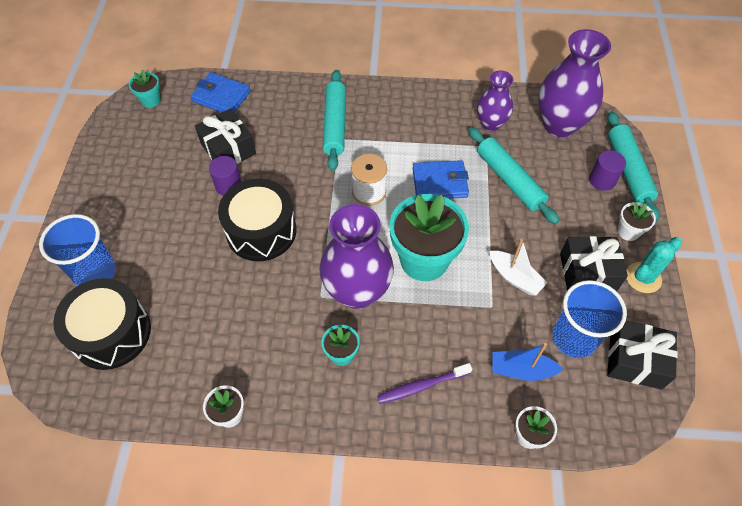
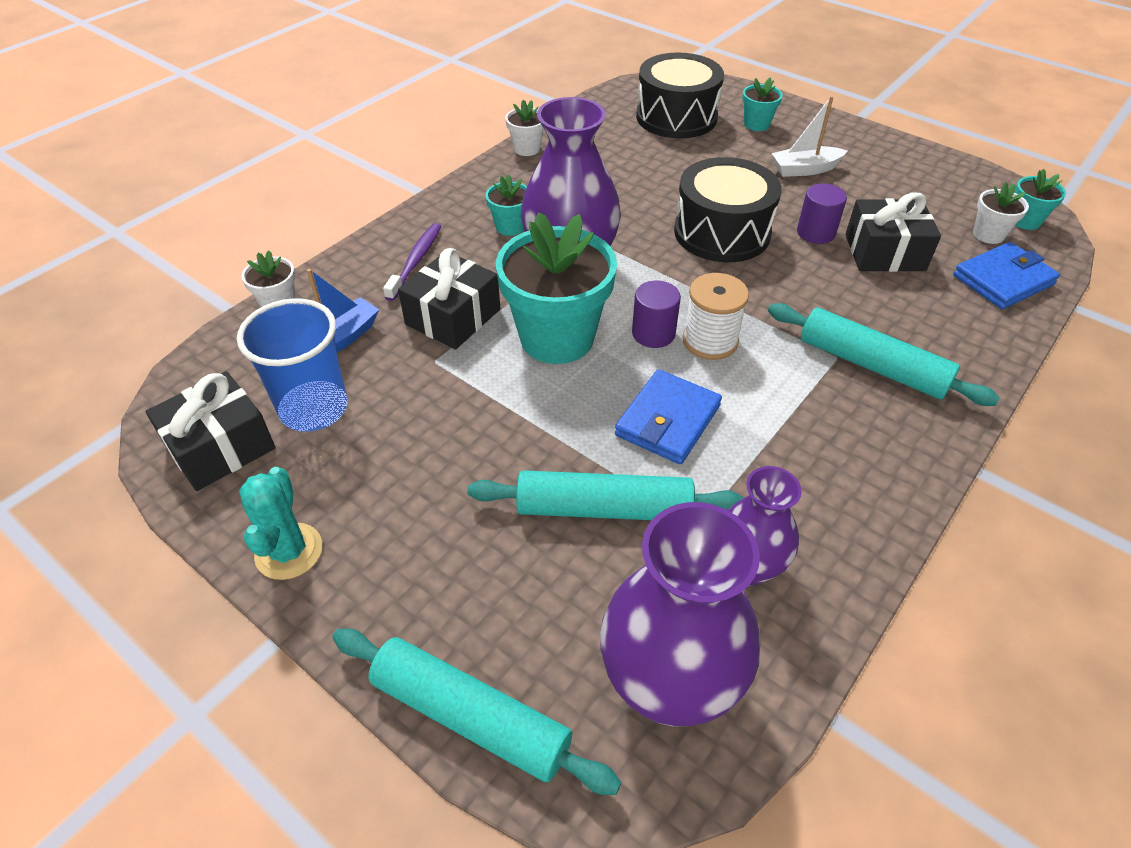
camera: 125 degrees right, 10 degrees down
blue cup [39,214,116,286] -> turquoise flower pot [742,78,783,131]
white boat [489,239,548,296] -> white boat moved to [771,96,847,177]
black gift [560,236,628,291] -> black gift moved to [398,248,500,350]
purple cylinder [589,150,626,191] -> purple cylinder moved to [632,281,681,348]
white flower pot [617,202,656,241] -> white flower pot moved to [973,182,1029,244]

